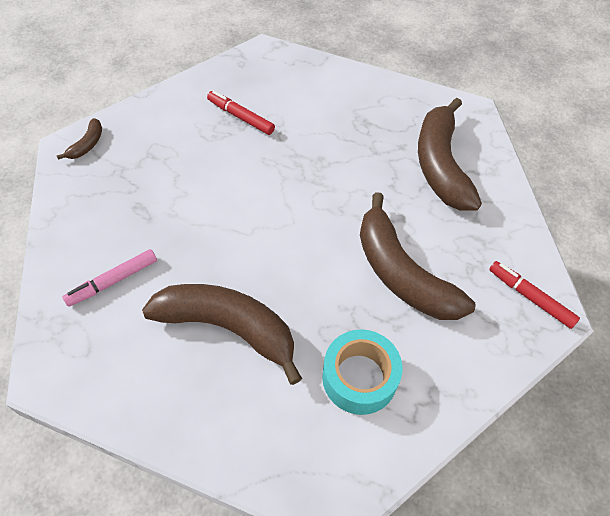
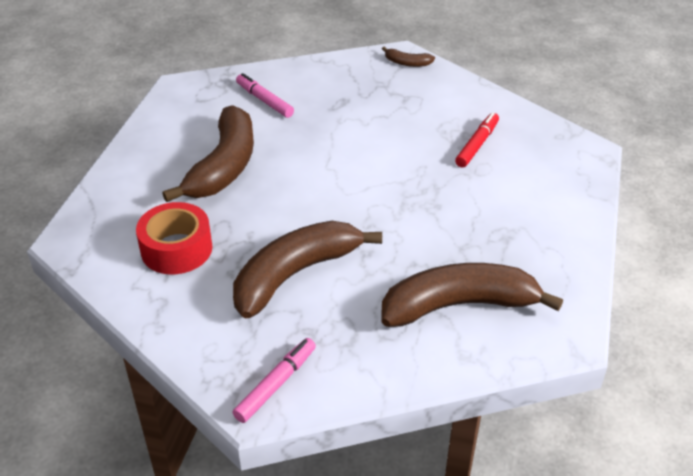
camera: 85 degrees right, 15 degrees down
turquoise tape [322,329,402,415] -> red tape [136,202,213,274]
red marker [489,261,580,329] -> pink marker [232,338,316,423]

